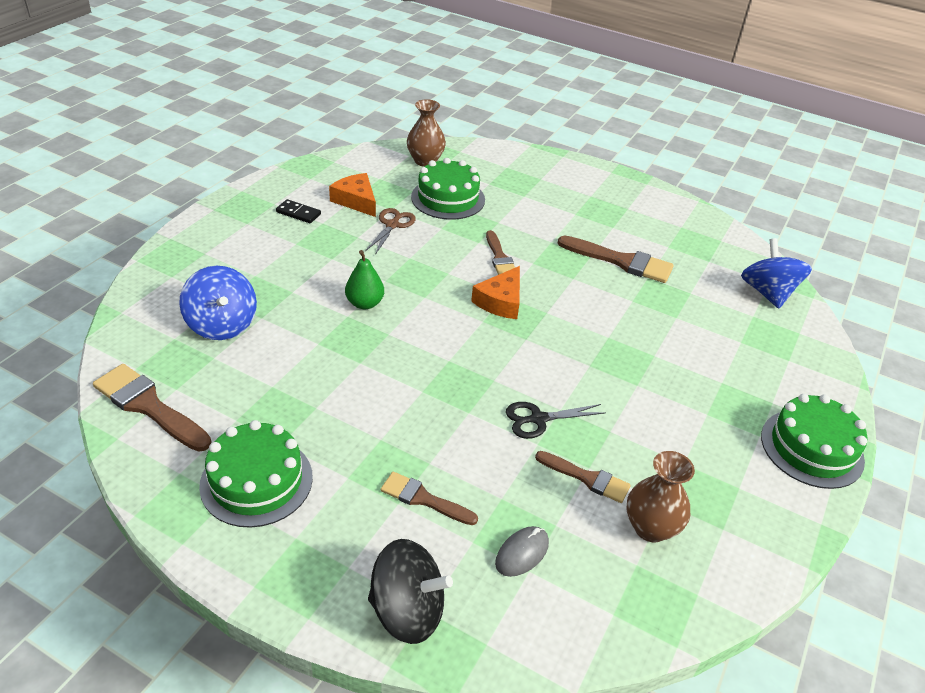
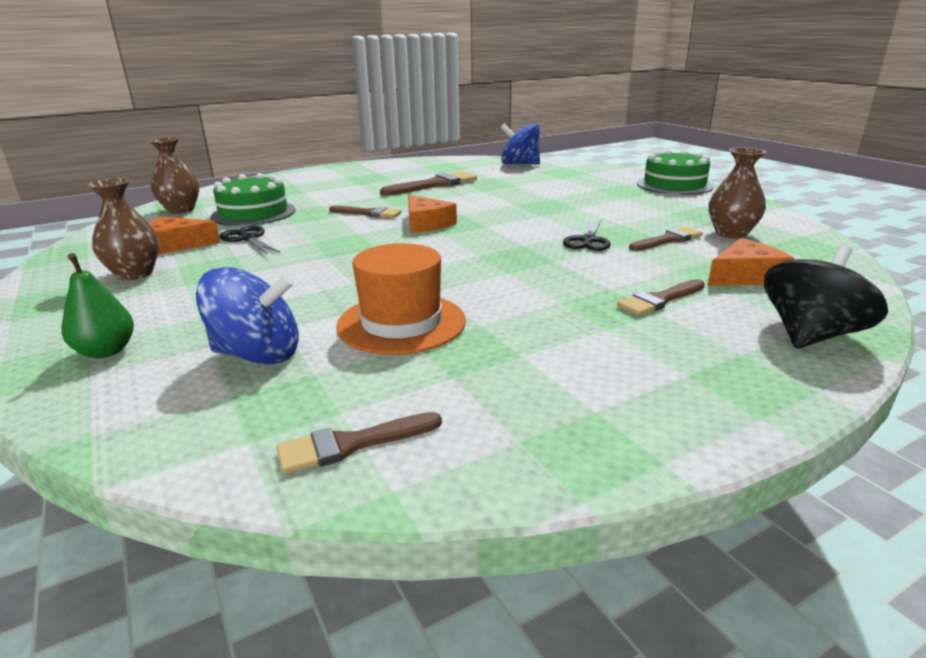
camera: 55 degrees left, 15 degrees down
brown brush [93,364,212,452] -> brown brush [276,412,442,474], size x0.63
green cake [199,420,313,528] -> none
black domino [276,199,321,223] -> brown vase [87,178,160,280]
green pear [345,250,384,309] -> green pear moved to [61,253,134,358]
brown scissors [365,208,416,255] -> black scissors [219,226,280,254]
grey mouse [495,526,549,577] -> orange cheese [707,238,795,286]
none -> orange hat [336,243,466,355]

